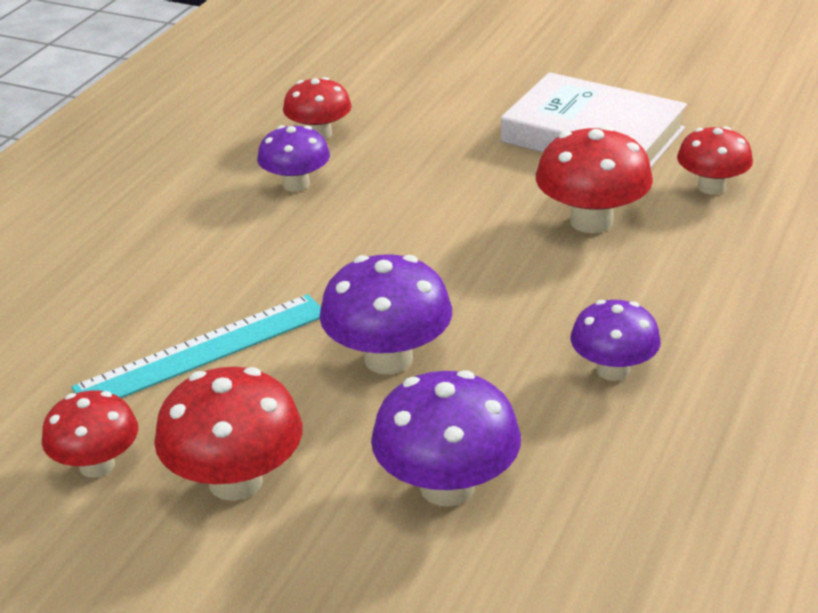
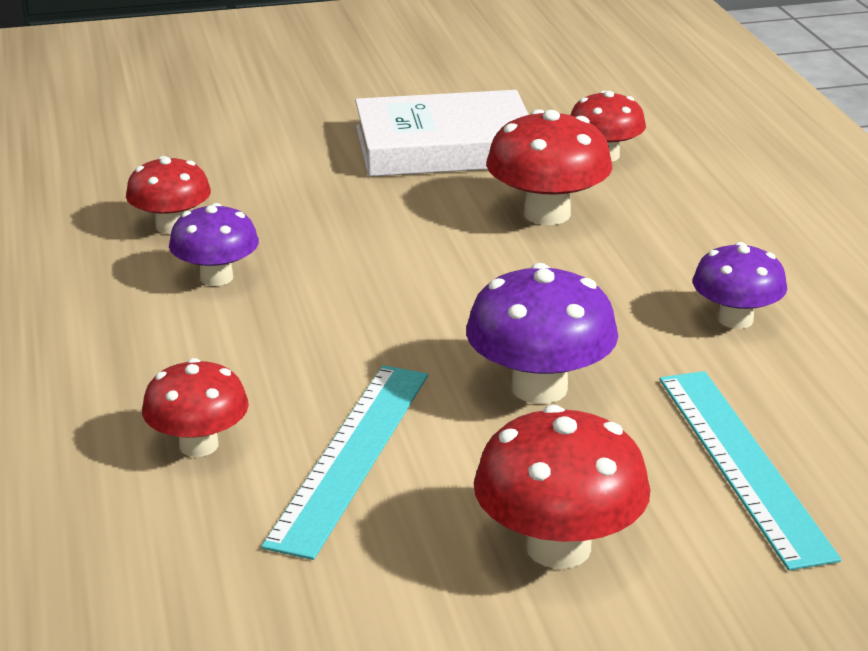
camera: 40 degrees left, 5 degrees down
red mushroom [42,390,138,477] -> red mushroom moved to [142,358,249,457]
purple mushroom [371,370,521,506] -> turquoise ruler [659,371,841,571]

